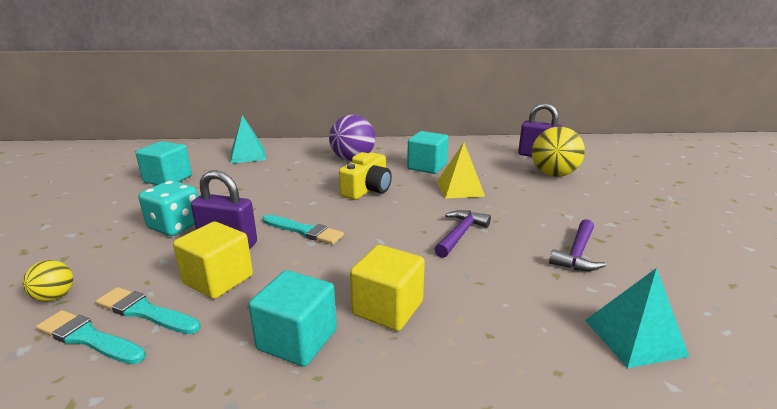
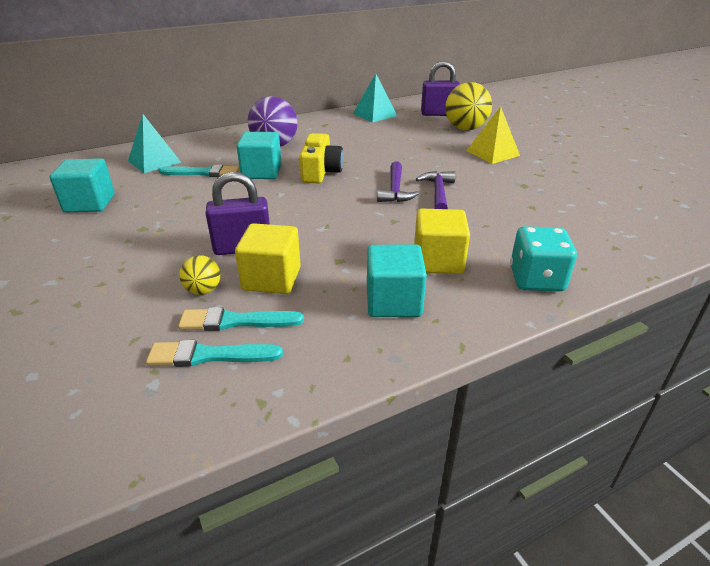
camera: 25 degrees left, 10 degrees up
yellow ball [23,260,73,301] -> yellow ball moved to [179,255,221,295]
turquoise dice [139,180,198,236] -> turquoise dice moved to [510,226,577,292]
turquoise brush [263,215,344,244] -> turquoise brush moved to [159,165,239,177]
turquoise cube [407,131,449,174] -> turquoise cube moved to [237,132,282,179]
yellow pyramid [437,142,485,199] -> yellow pyramid moved to [466,106,520,164]
purple hammer [549,219,606,271] -> purple hammer moved to [377,161,419,202]
turquoise pyramid [585,268,689,368] -> turquoise pyramid moved to [353,74,397,123]

